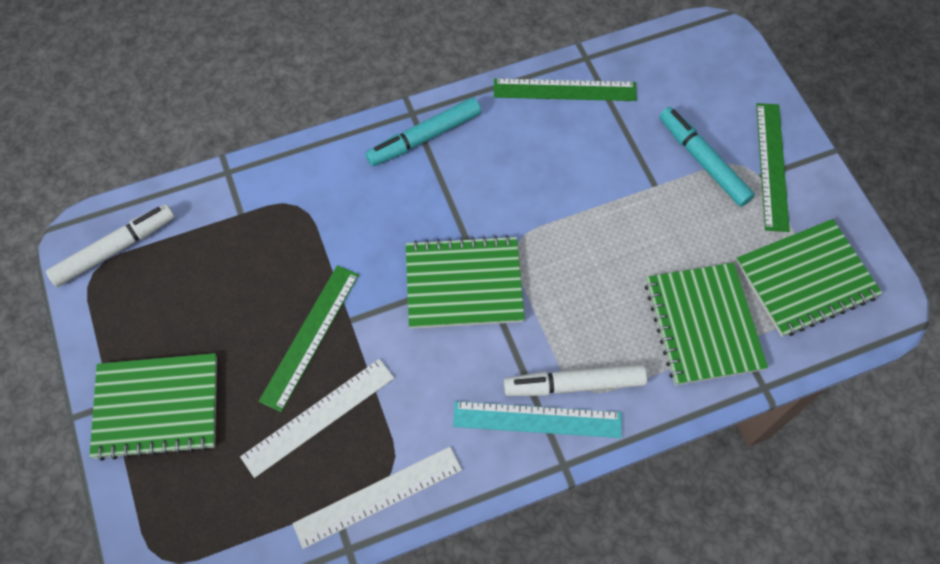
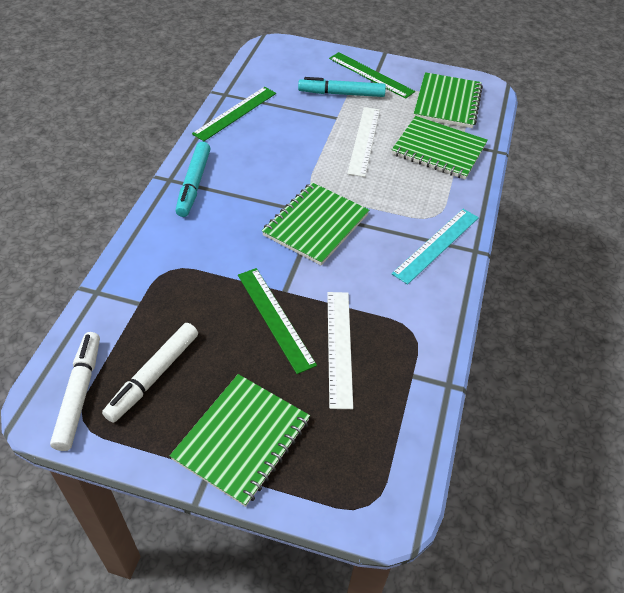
camera: 55 degrees left, 15 degrees down
white ruler [292,447,462,549] -> white ruler moved to [347,107,380,177]
white marker [504,364,647,396] -> white marker moved to [102,323,198,423]

